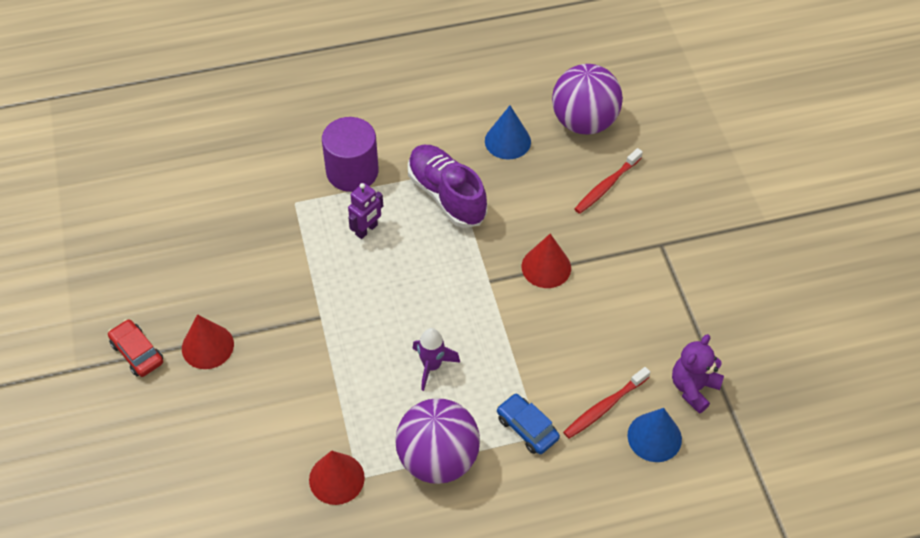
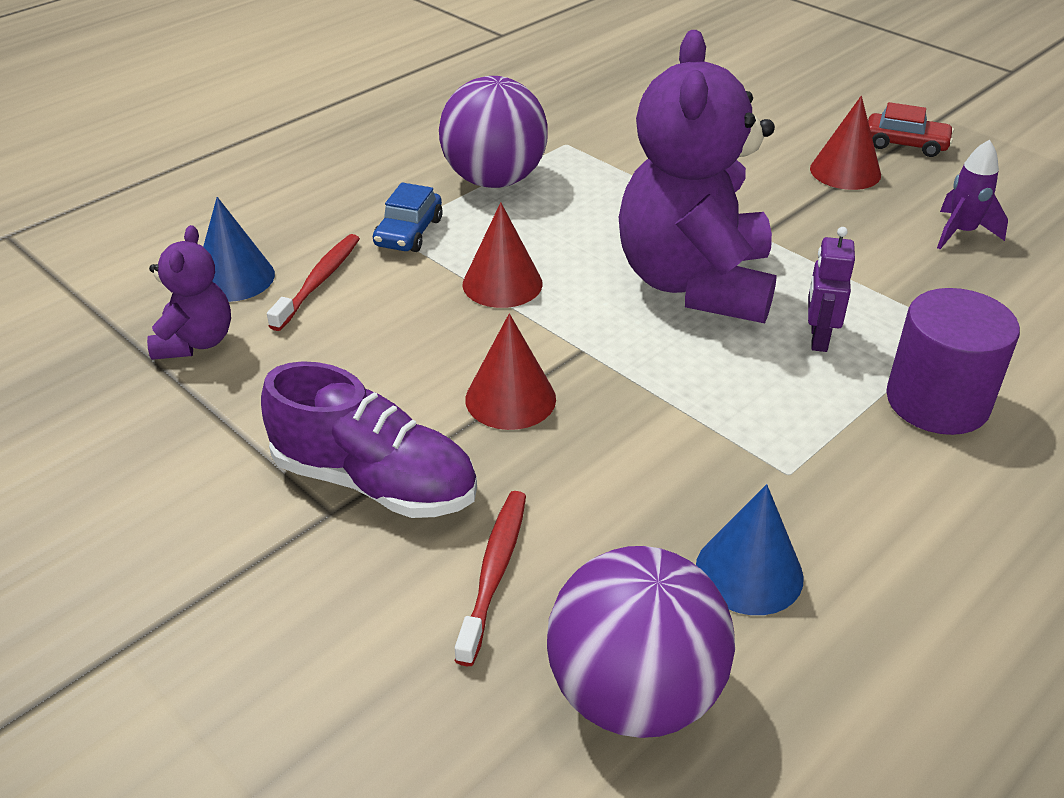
camera: 150 degrees right, 15 degrees down
red cone [309,451,365,505] -> red cone moved to [462,202,542,308]
purple shoe [408,145,487,228] -> purple shoe moved to [261,361,477,518]
purple rocket [412,328,460,391] -> purple rocket moved to [937,140,1008,249]
blue car [497,393,560,454] -> blue car turned 90 degrees clockwise [373,182,443,252]
none -> purple teddy bear [619,30,777,323]

